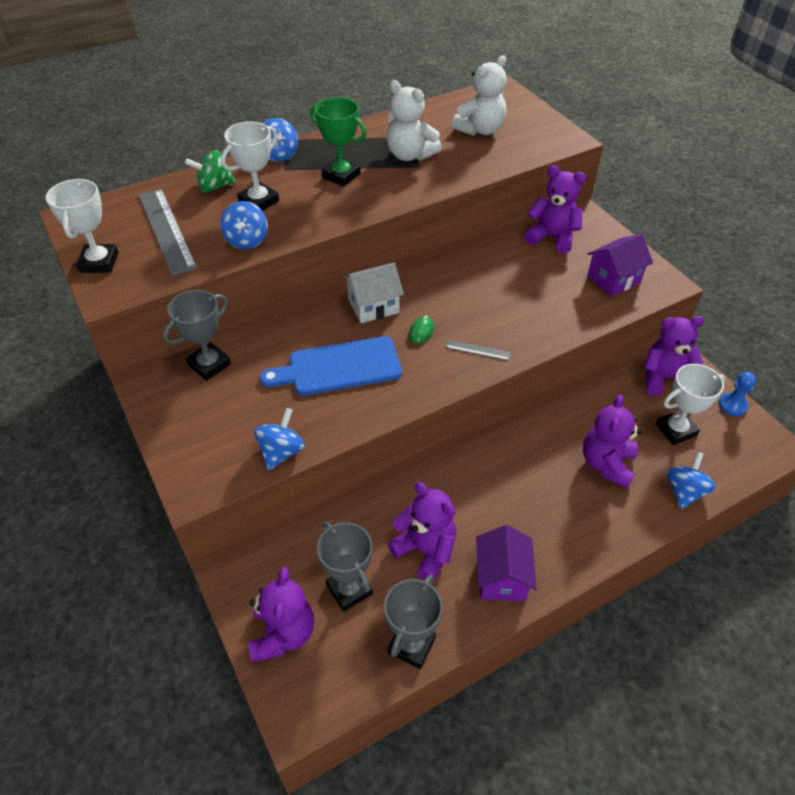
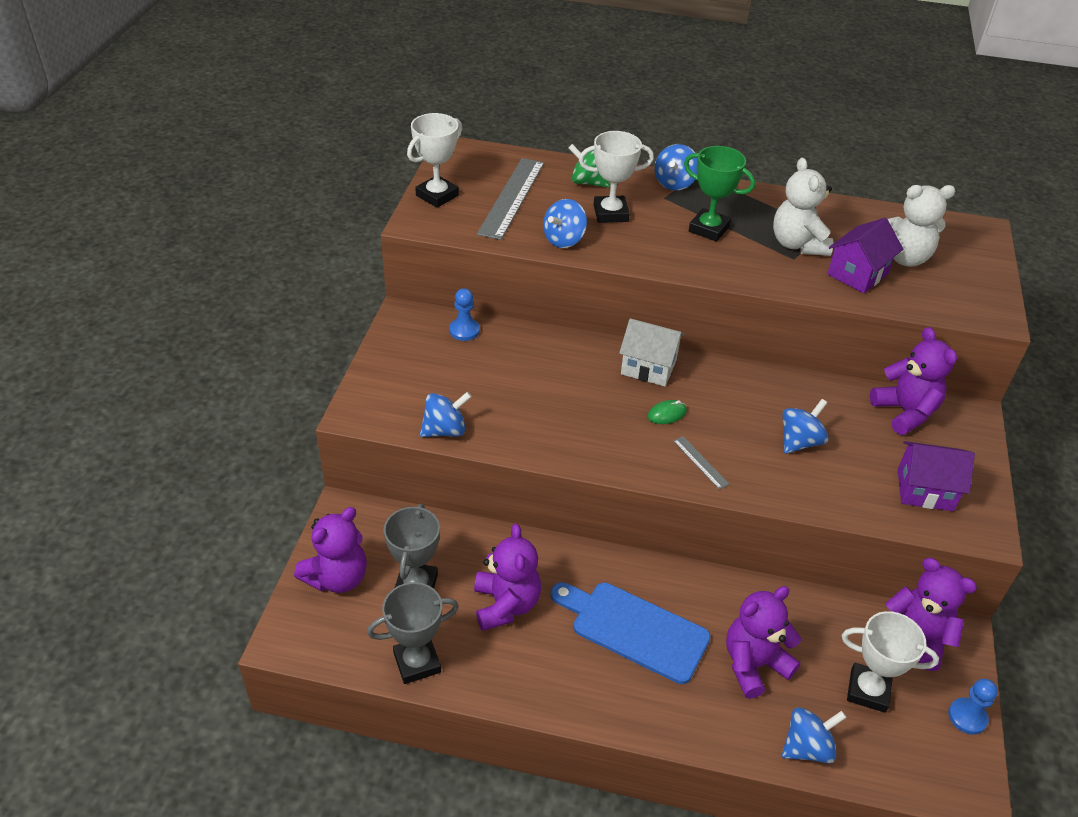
camera: 40 degrees right, 5 degrees down
grey trophy [163,290,231,381] -> blue pawn [449,288,480,341]
blue cutting board [260,336,402,396] -> blue cutting board moved to [551,582,711,684]
green trophy [310,97,367,186] -> green trophy turned 45 degrees counterclockwise [684,146,755,242]
purple house [476,525,537,601] -> purple house moved to [827,218,903,294]
none -> blue spinning top [782,399,829,454]

